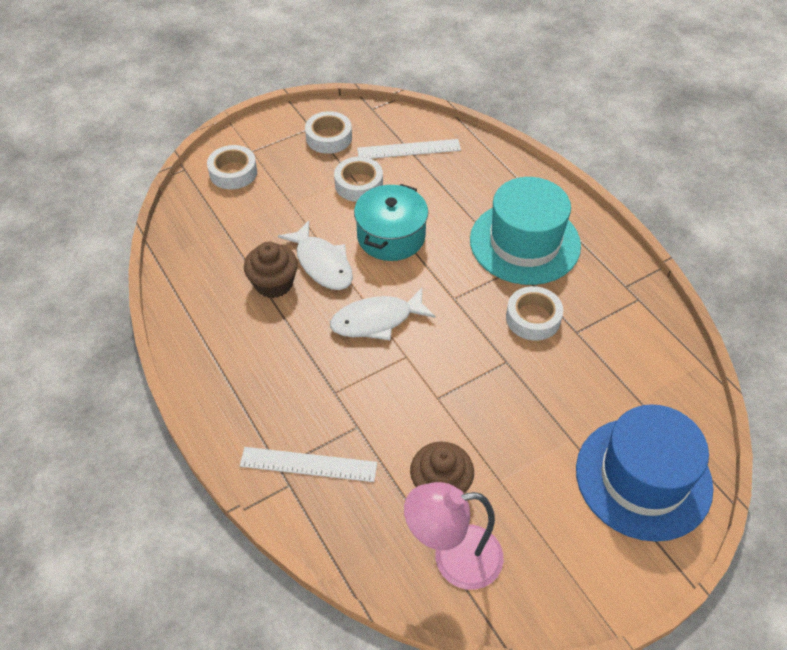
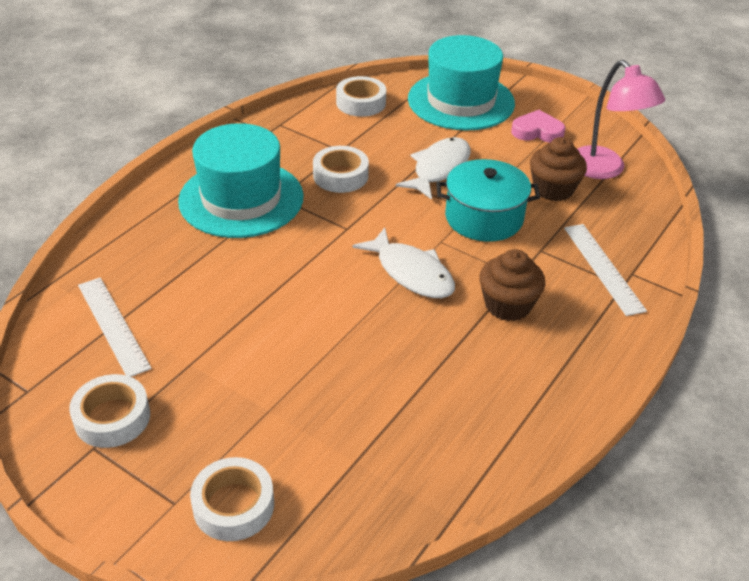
camera: 115 degrees left, 10 degrees down
brown cupcake [244,242,298,298] -> brown cupcake moved to [479,249,546,321]
white fish [278,221,353,290] -> white fish moved to [396,137,471,200]
white tape [334,157,383,202] -> white tape moved to [336,76,386,117]
turquoise pot [354,184,428,261] -> turquoise pot moved to [436,159,540,242]
blue hat [576,404,713,542] -> turquoise hat [408,35,515,131]
none -> pink heart [511,110,566,143]

